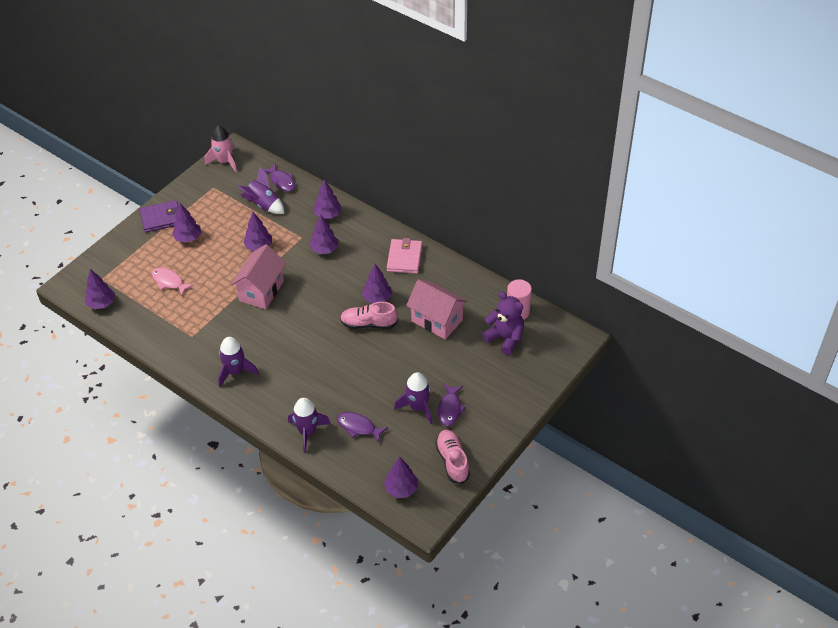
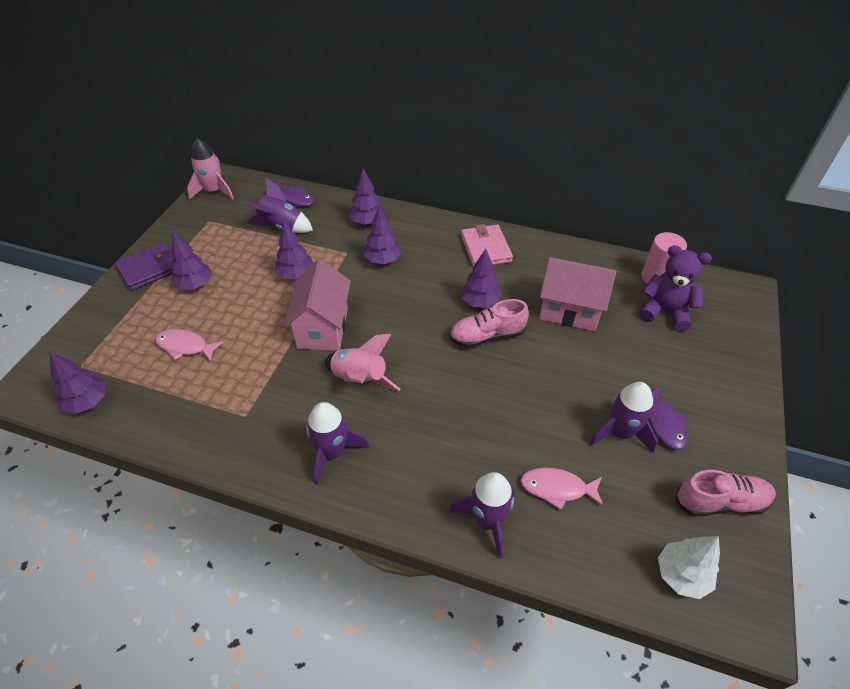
camera: 20 degrees left, 0 degrees up
purple fish [337,412,388,443] -> pink fish [520,468,604,510]
purple tree [384,457,418,498] -> white tree [658,536,720,599]
pink shoe [435,430,470,484] -> pink shoe turned 120 degrees clockwise [676,470,776,516]
none -> pink rocket [325,334,400,391]

